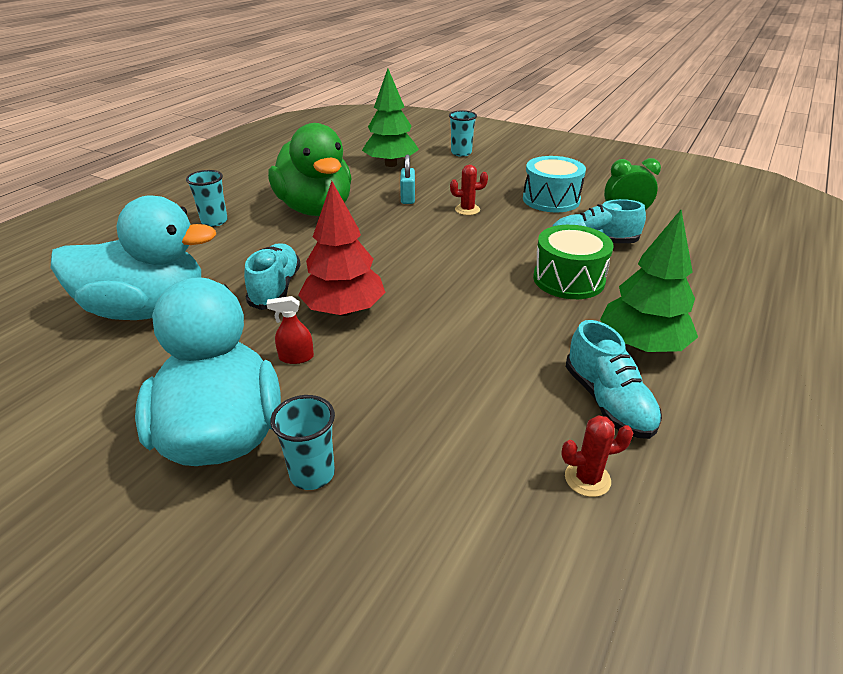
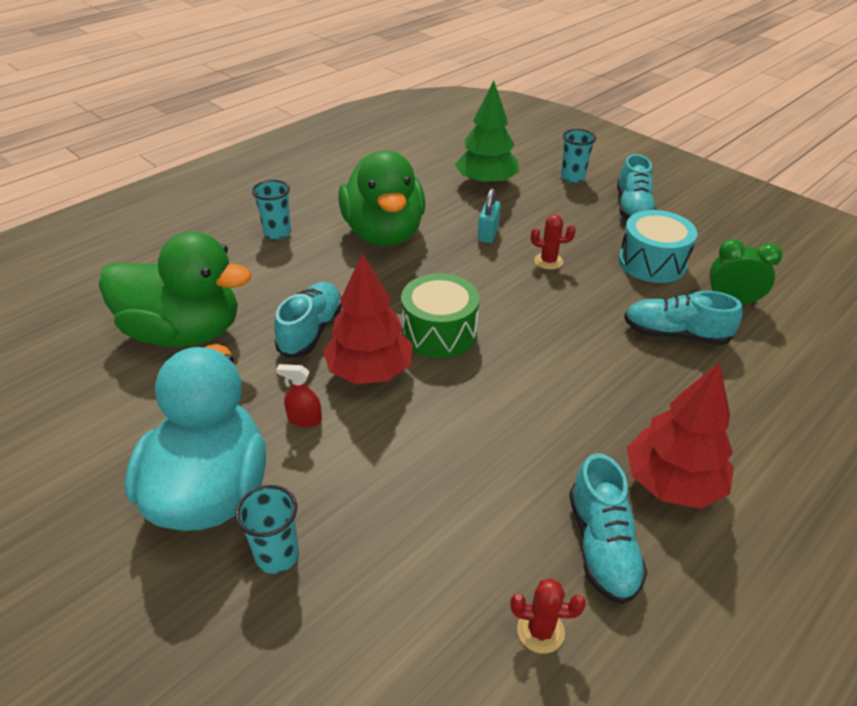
camera: 15 degrees right, 5 degrees up
turquoise duck [51,195,216,320] -> green duck [99,231,252,347]
green drum [533,225,614,299] -> green drum moved to [401,273,480,358]
green tree [600,210,698,352] -> red tree [627,362,734,509]
none -> turquoise shoe [617,154,656,220]

